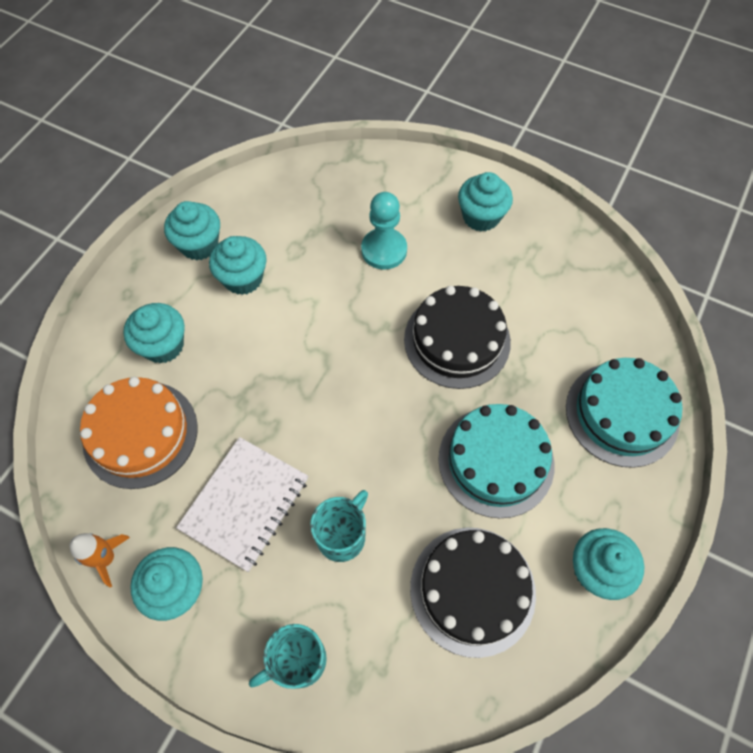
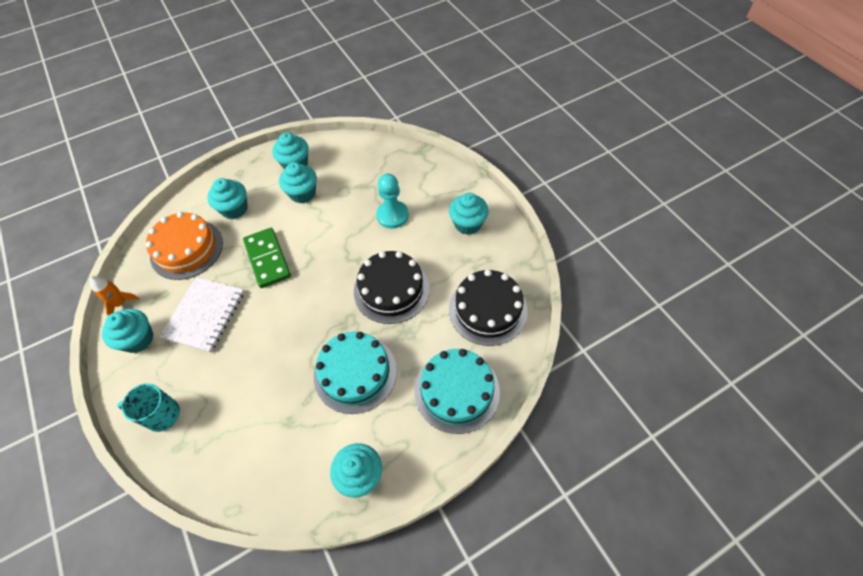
camera: 35 degrees right, 5 degrees down
white notebook [176,437,308,572] -> white notebook turned 45 degrees counterclockwise [159,277,244,353]
turquoise mug [310,490,368,562] -> none
black cake [410,528,536,658] -> black cake moved to [449,269,528,346]
none -> green domino [243,228,291,288]

